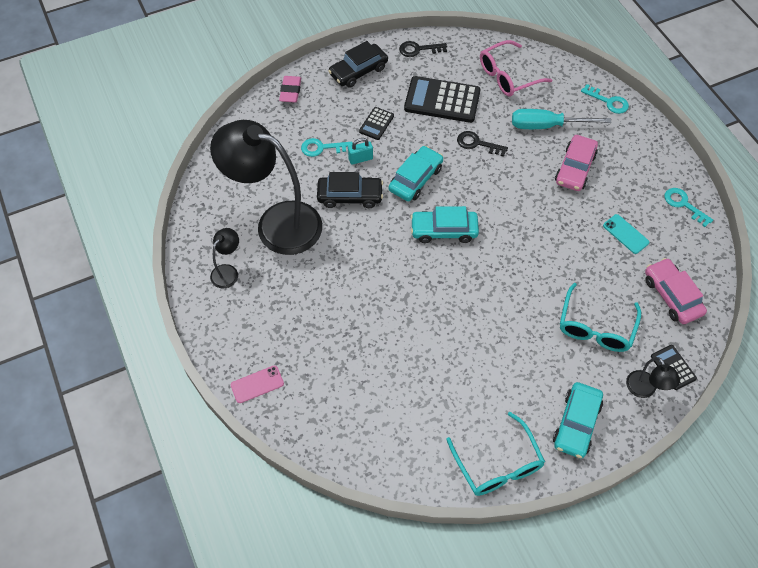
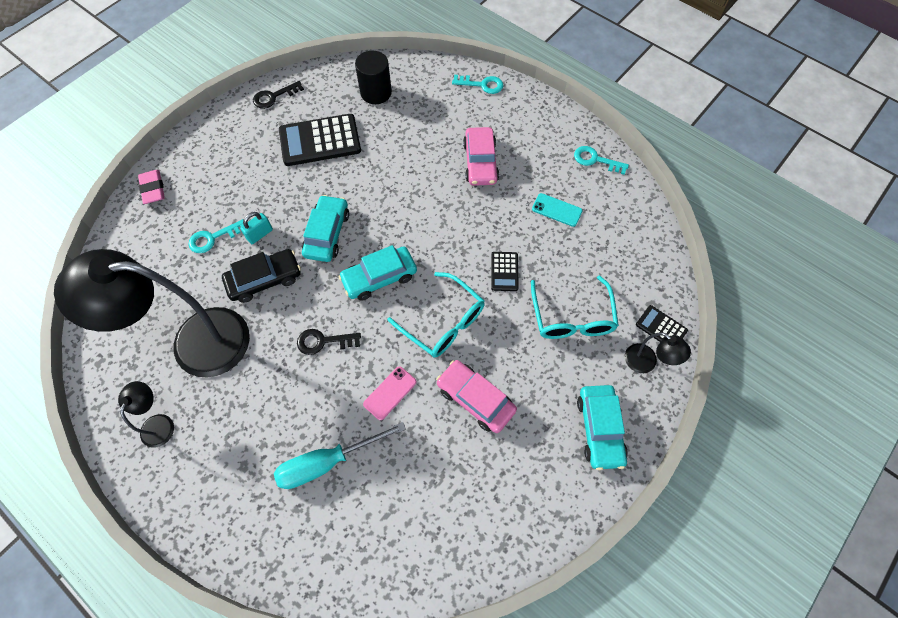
camera: 25 degrees left, 5 degrees up
pink phone [231,366,284,403] -> pink phone moved to [363,366,416,420]
black car [328,41,388,88] -> none
black calculator [359,107,394,140] -> black calculator moved to [491,252,519,291]
turquoise glasses [446,412,545,496] -> turquoise glasses moved to [388,272,485,358]
black key [457,131,508,157] -> black key moved to [297,329,361,355]
pink glasses [480,40,552,96] -> black cylinder [355,51,392,104]
turquoise screwdriver [512,109,612,129] -> turquoise screwdriver moved to [274,422,406,489]
pink car [645,258,707,324] -> pink car moved to [436,360,517,433]

